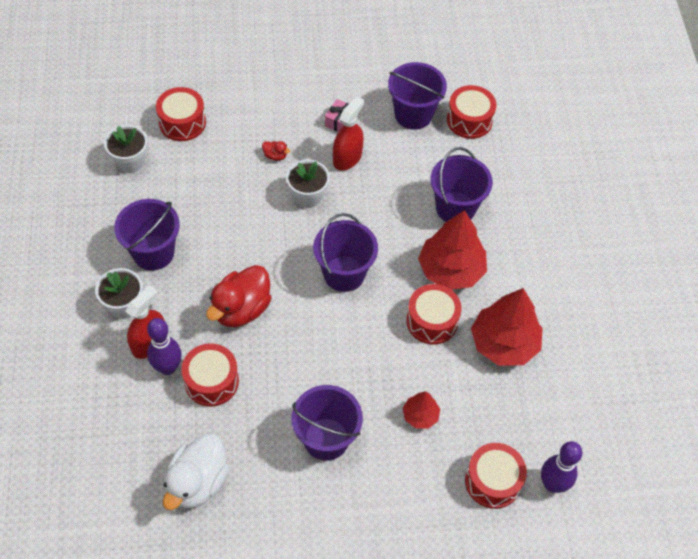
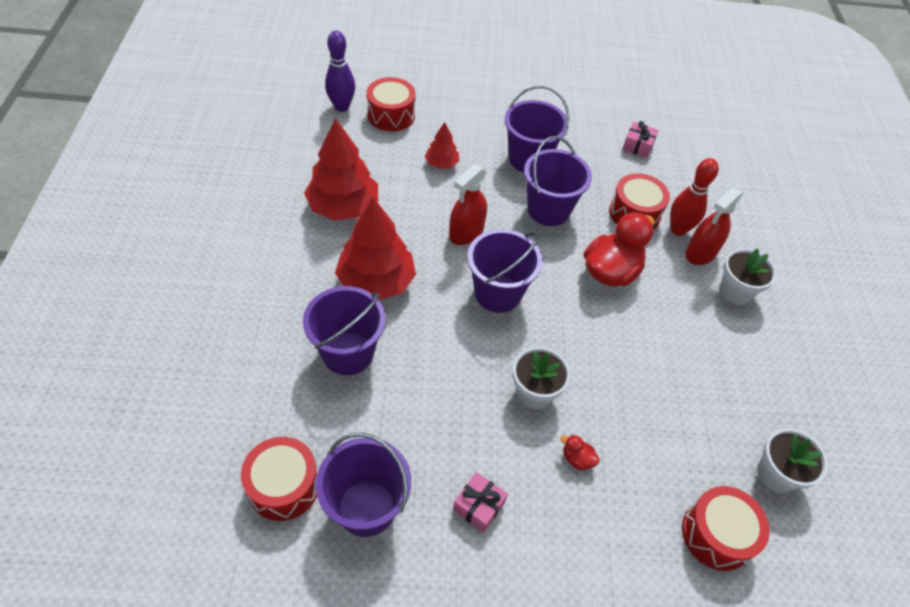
camera: 175 degrees left, 5 degrees down
purple bucket [114,199,180,270] -> purple bucket moved to [524,136,592,226]
purple bowling pin [147,318,182,375] -> red bowling pin [670,158,719,236]
white duck [163,434,230,510] -> pink gift [622,121,659,158]
red spray bottle [333,96,364,171] -> red spray bottle moved to [449,164,487,245]
red drum [406,284,462,344] -> none

